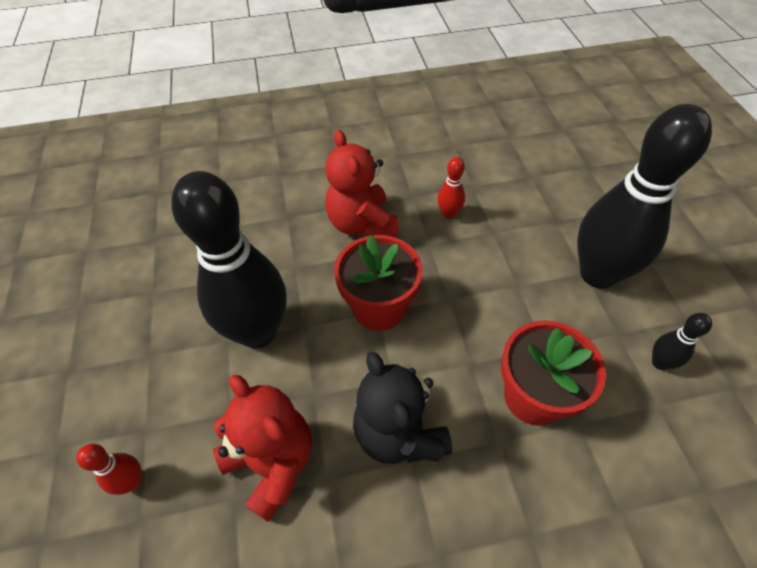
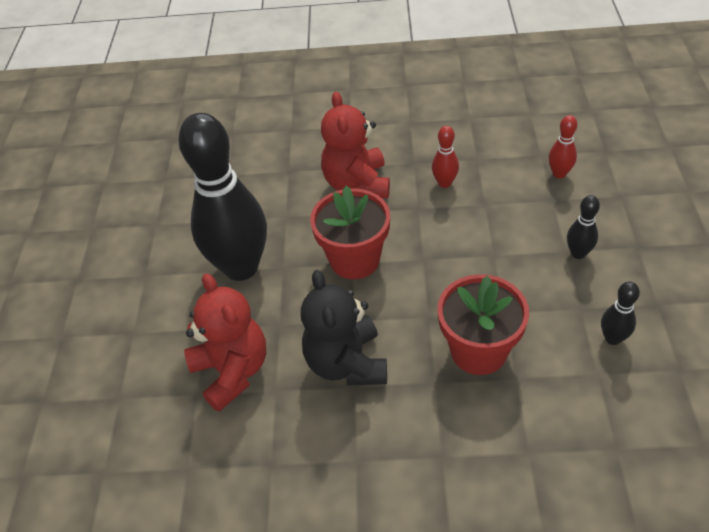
camera: 15 degrees right, 5 degrees down
red bowling pin [76,444,142,495] -> red bowling pin moved to [549,115,577,178]
black bowling pin [577,104,712,289] -> black bowling pin [567,195,600,259], size x0.41

